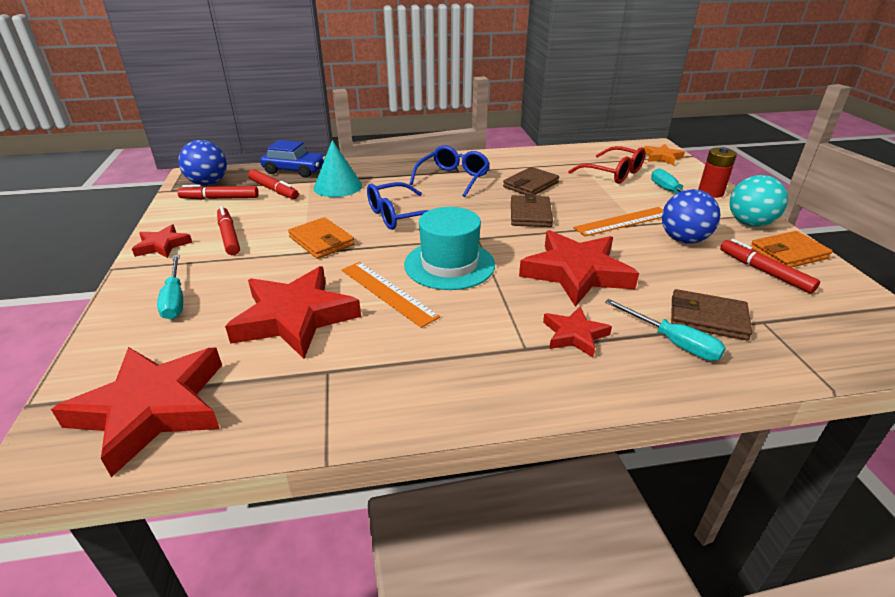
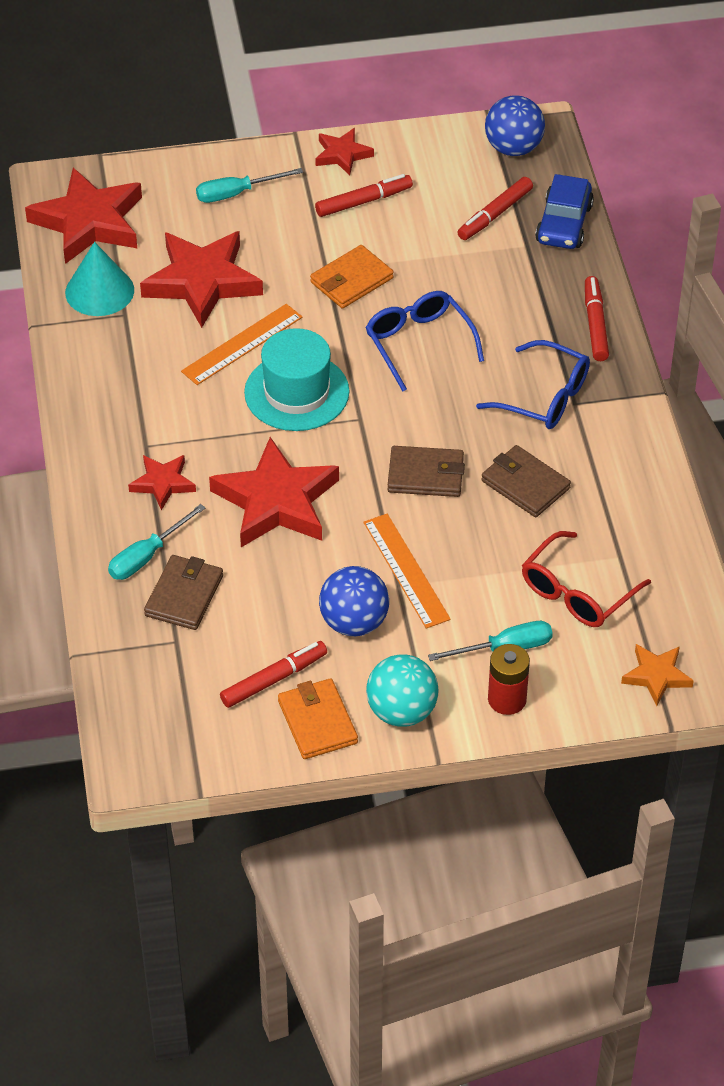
camera: 90 degrees right, 15 degrees up
red marker [177,185,259,200] -> red marker moved to [585,276,609,361]
turquoise cone [314,140,362,197] -> turquoise cone moved to [65,242,134,316]

